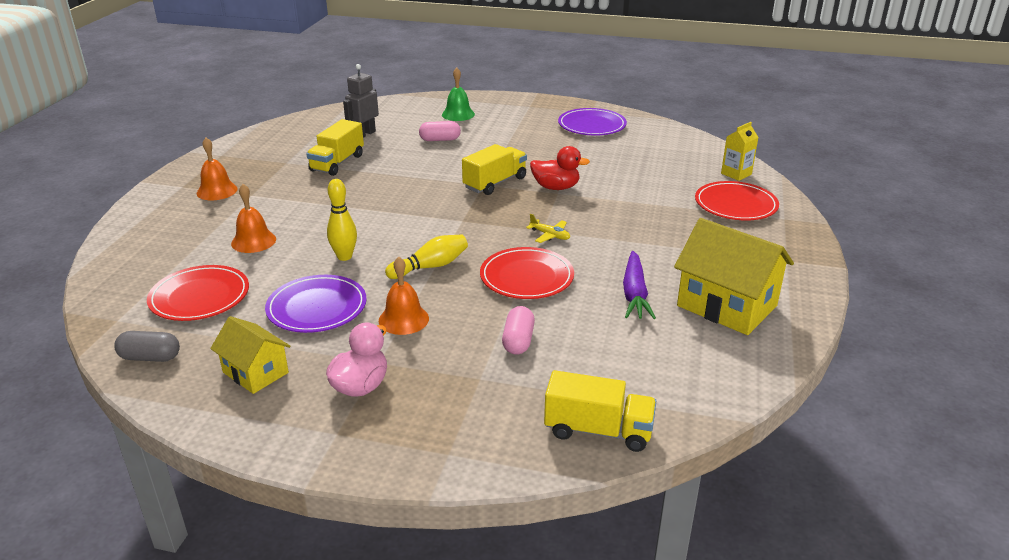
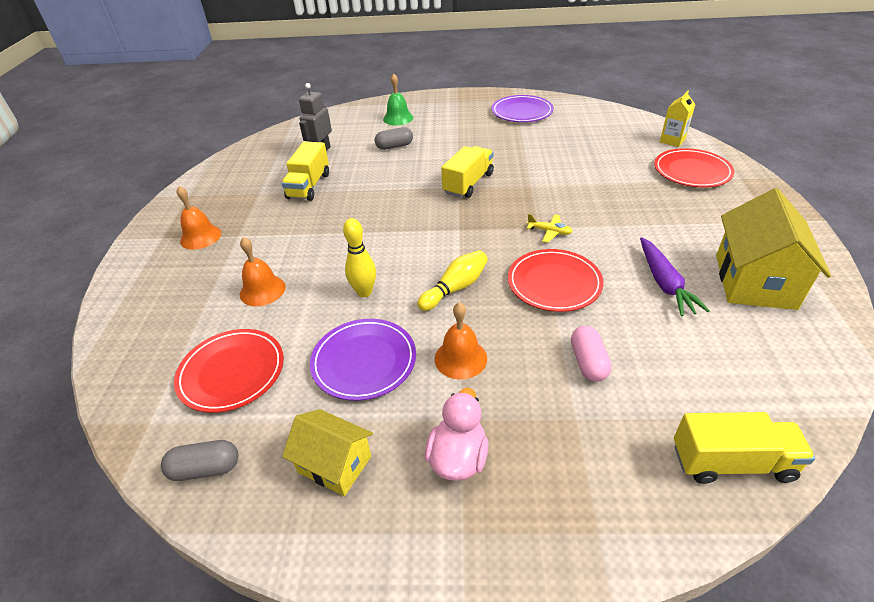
camera: 10 degrees left, 10 degrees up
pink capsule [419,121,461,141] -> grey capsule [375,127,413,150]
red duck [530,146,590,190] -> none
yellow house [674,218,794,335] -> yellow house turned 75 degrees clockwise [716,188,831,310]

